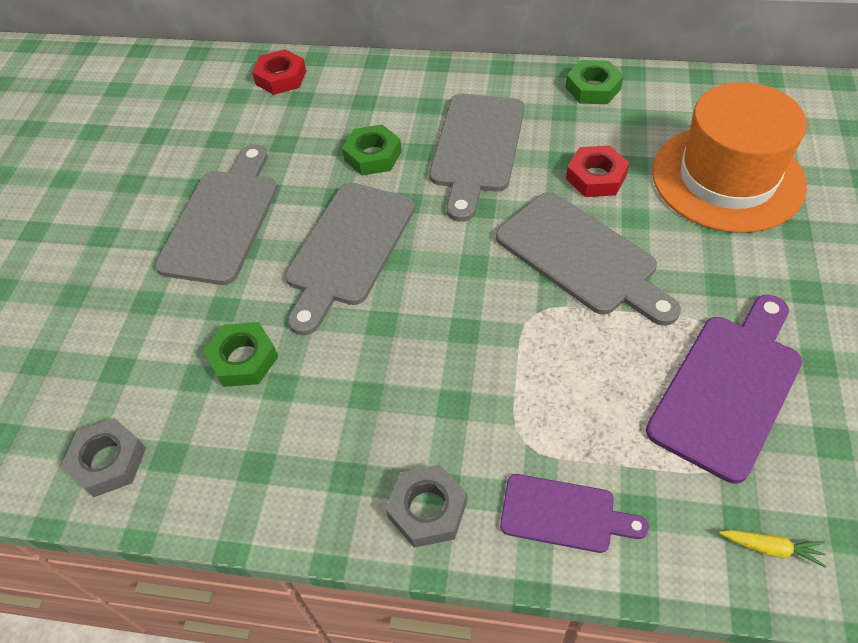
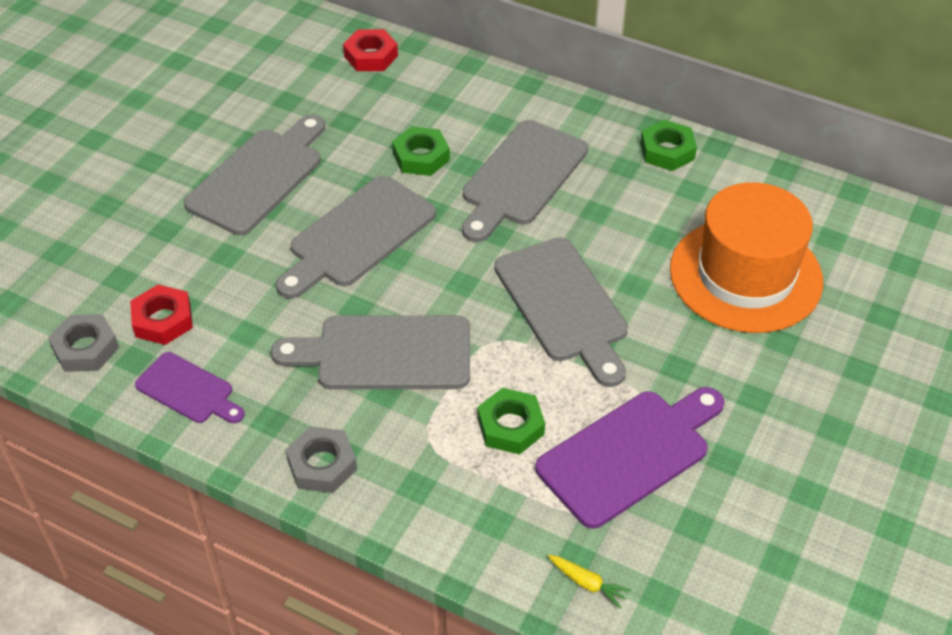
camera: 15 degrees right, 5 degrees down
green nut [203,322,278,387] -> green nut moved to [477,388,545,455]
purple cutting board [500,474,649,553] -> purple cutting board moved to [135,352,244,423]
red nut [566,145,629,197] -> red nut moved to [130,285,193,345]
none -> grey cutting board [271,315,470,389]

